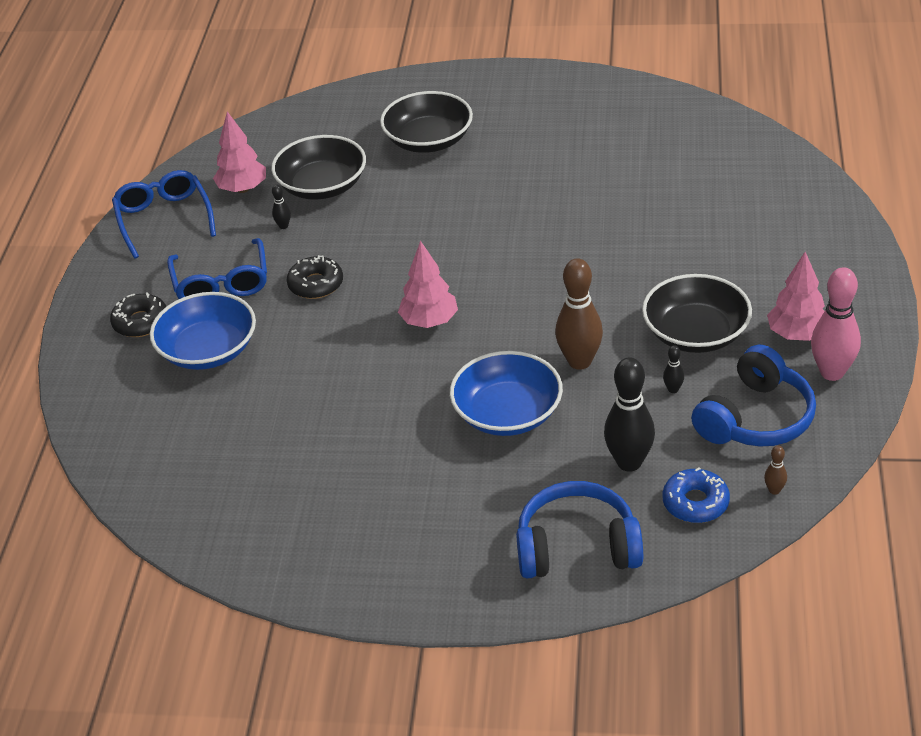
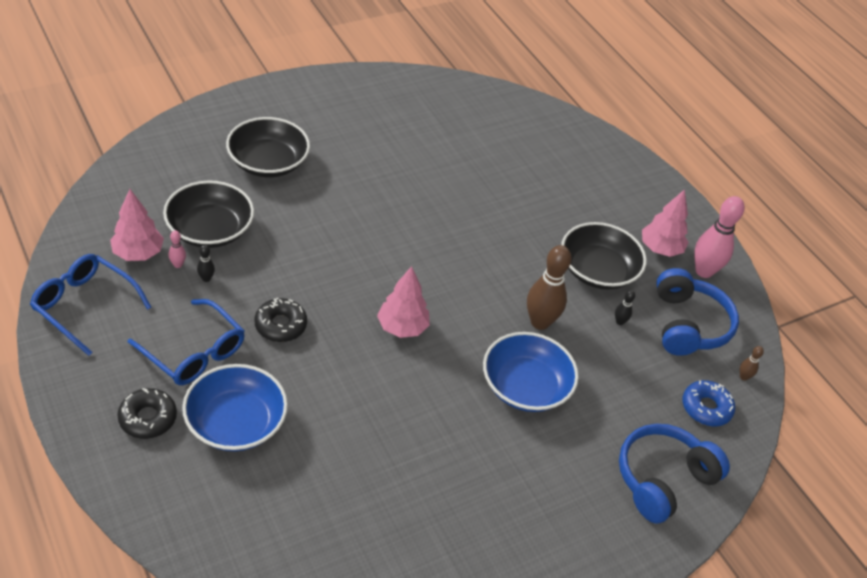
camera: 45 degrees left, 5 degrees up
black bowling pin [604,357,655,472] -> none
none -> pink bowling pin [168,231,186,268]

